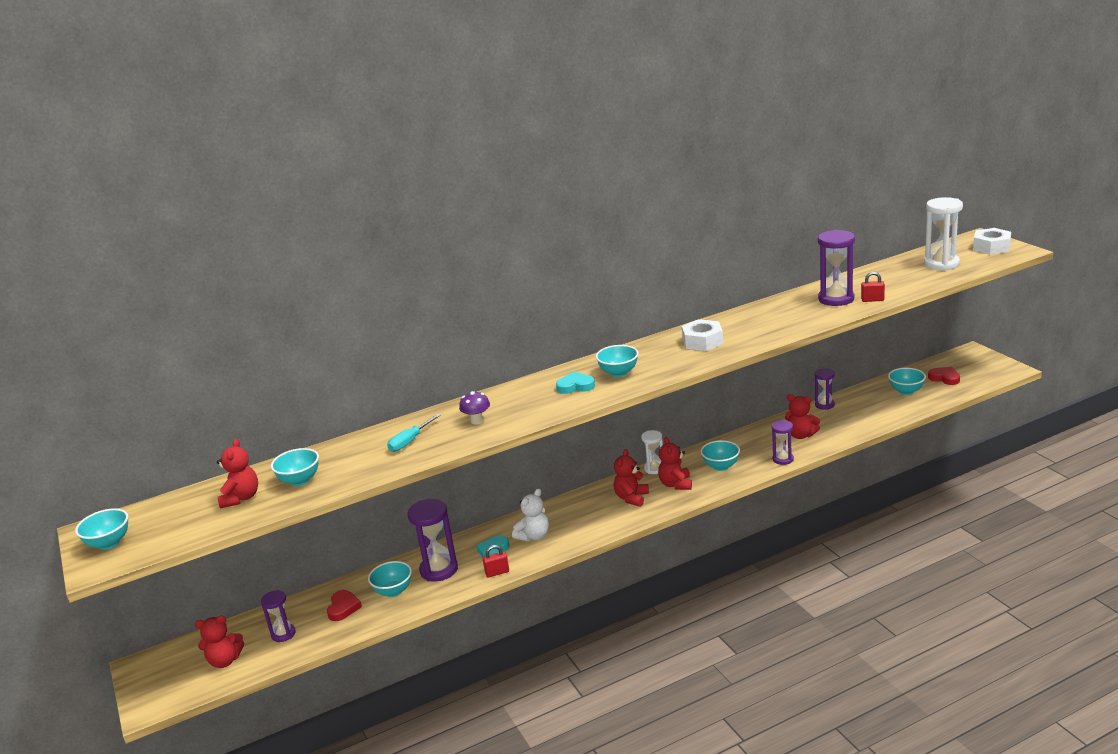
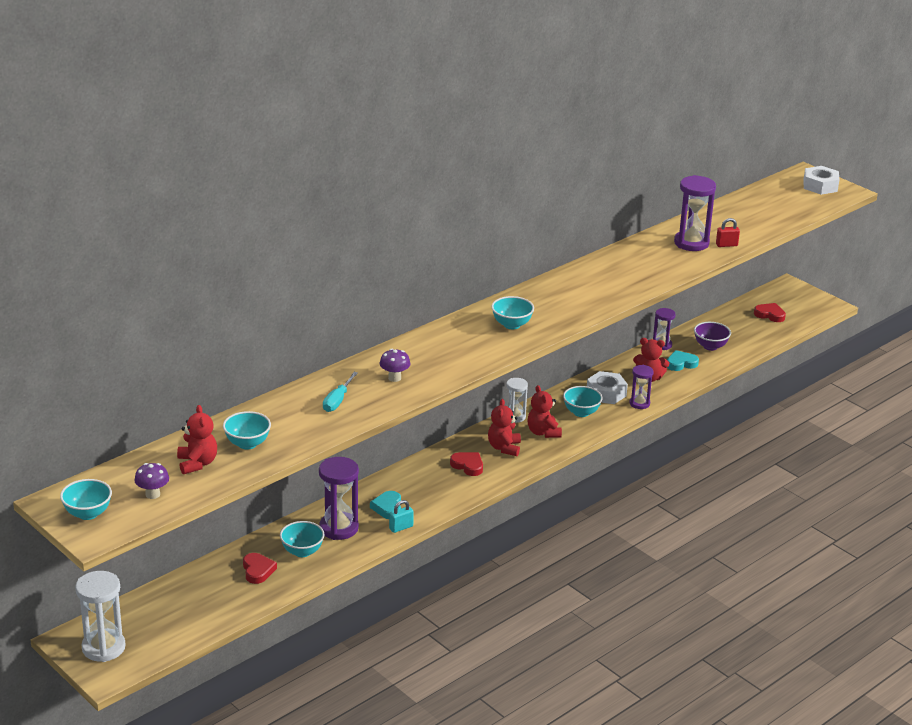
camera: 20 degrees left, 5 degrees up
red teddy bear [195,616,244,668] -> none
purple hourglass [261,590,296,642] -> none
red padlock [483,545,509,577] -> turquoise padlock [389,500,414,533]
white teddy bear [512,489,549,542] -> none
turquoise heart [556,372,595,394] -> turquoise heart moved to [667,350,699,371]
white nut [682,319,723,351] -> white nut moved to [587,371,628,404]
turquoise bowl [888,368,926,395] -> none
white hourglass [924,197,963,271] -> white hourglass moved to [75,571,126,662]
none -> purple mushroom [134,463,169,499]
none -> red heart [450,452,483,476]
none -> purple bowl [694,322,731,351]

